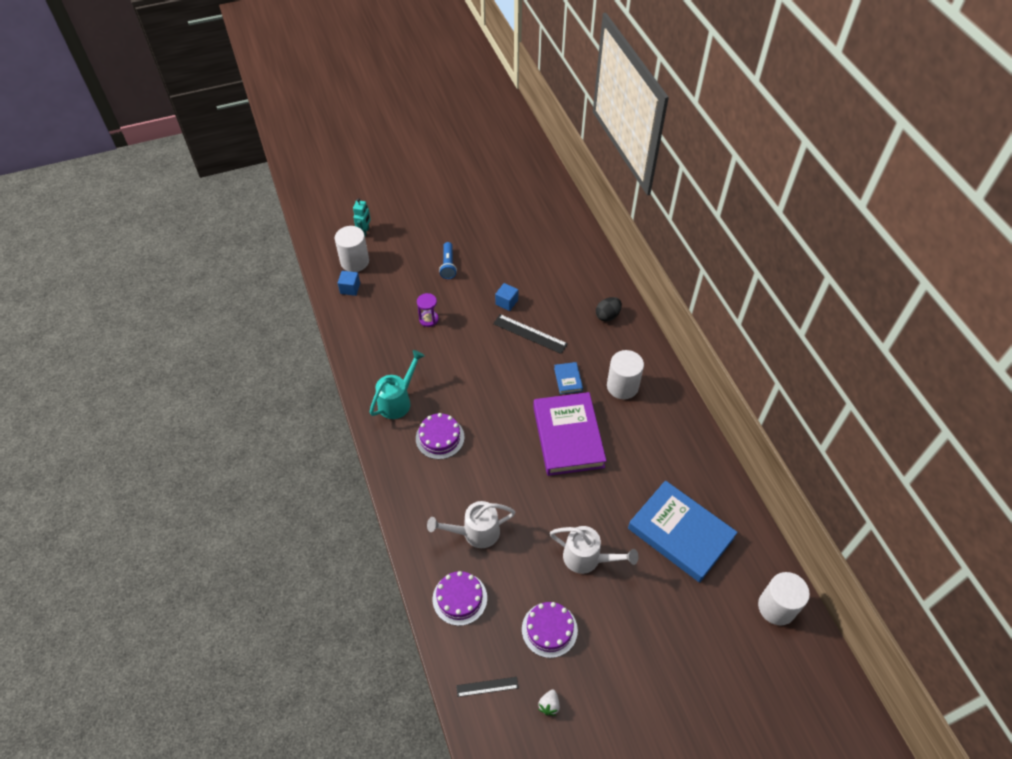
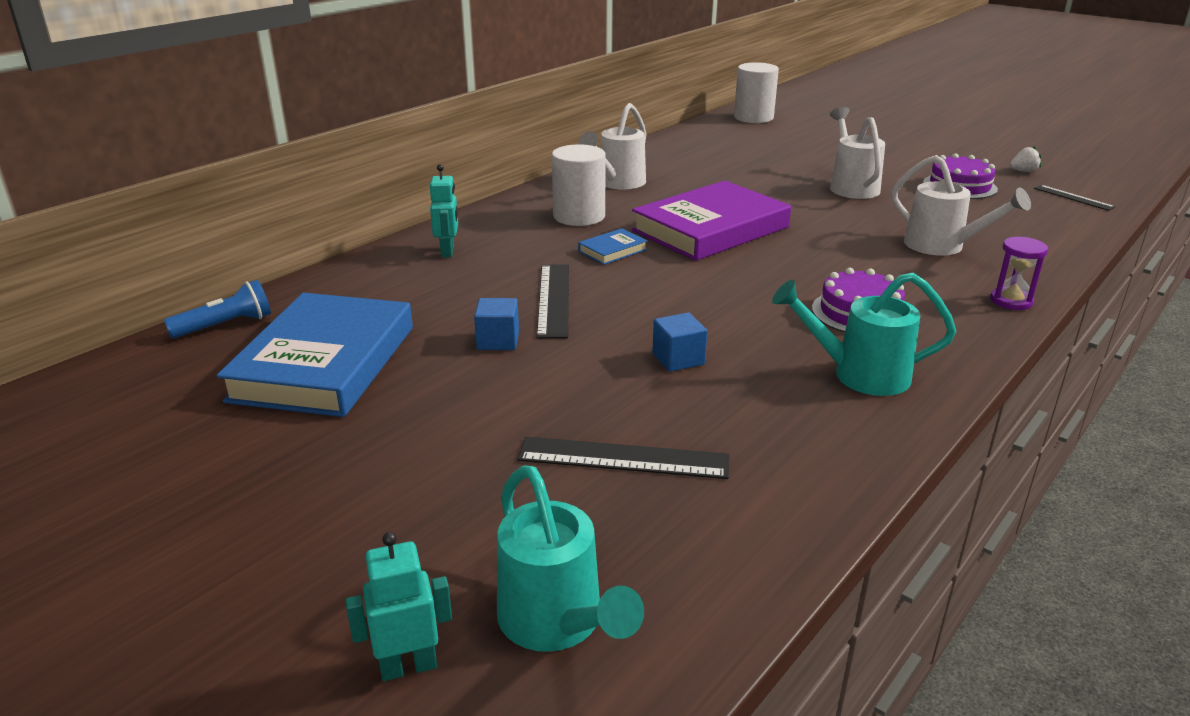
camera: 120 degrees left, 25 degrees down
white cylinder [335,226,369,272] -> turquoise watering can [497,465,644,652]
blue cube [338,271,360,296] -> blue cube moved to [652,312,707,372]
purple hourglass [417,293,439,327] -> purple hourglass moved to [990,237,1048,310]
purple cake [433,571,487,626] -> none
blue flashlight [439,242,457,279] -> blue flashlight moved to [164,280,271,338]
black egg [596,297,622,322] -> turquoise robot [430,164,458,258]
blue book [628,481,738,582] -> blue book moved to [216,293,413,417]
none -> black ruler [518,437,729,479]
none -> white watering can [579,103,646,189]

